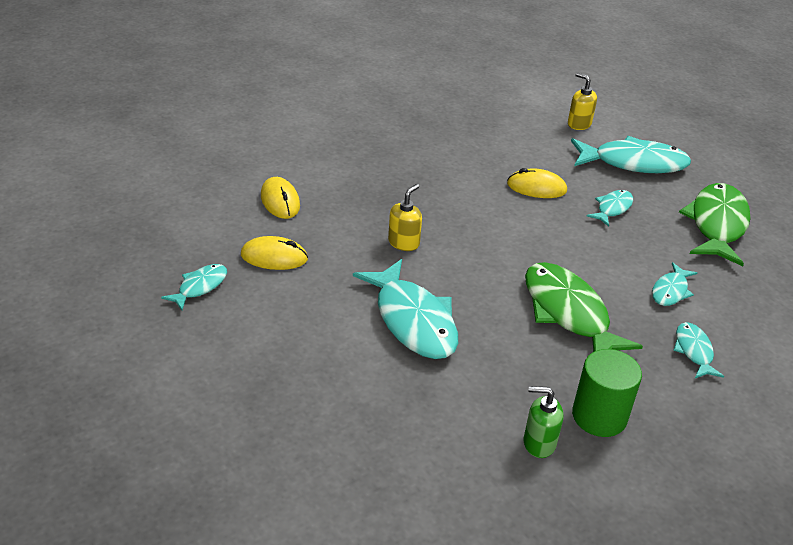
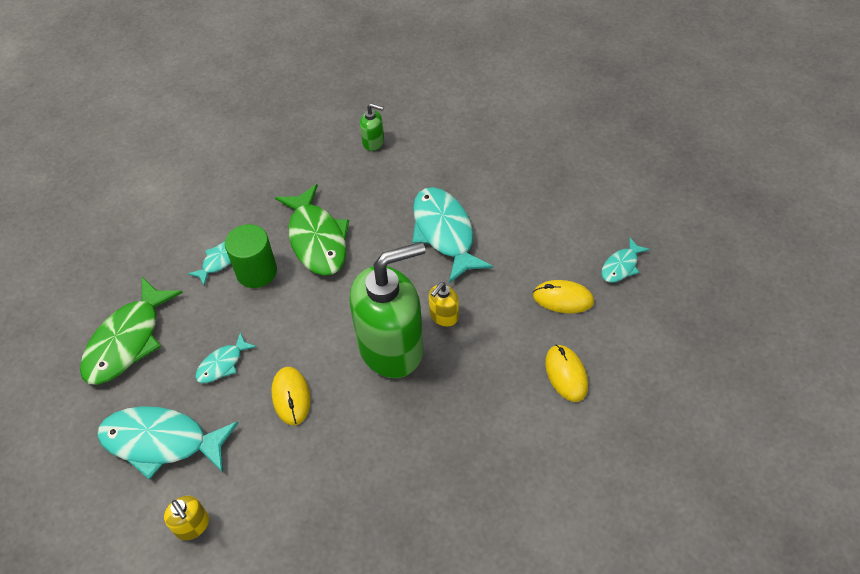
camera: 170 degrees left, 15 degrees up
yellow mouse [507,168,567,198] -> yellow mouse turned 60 degrees clockwise [271,367,311,425]
green cylinder [572,349,642,437] -> green cylinder moved to [225,224,277,288]
turquoise fish [673,322,725,378] -> none
none -> green soap dispenser [349,242,425,378]

